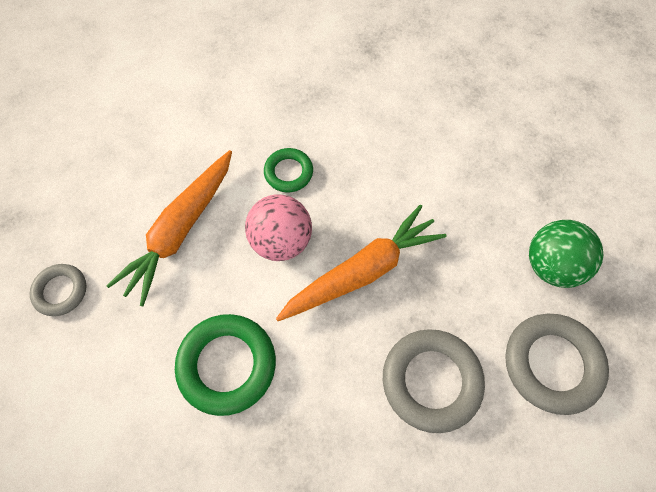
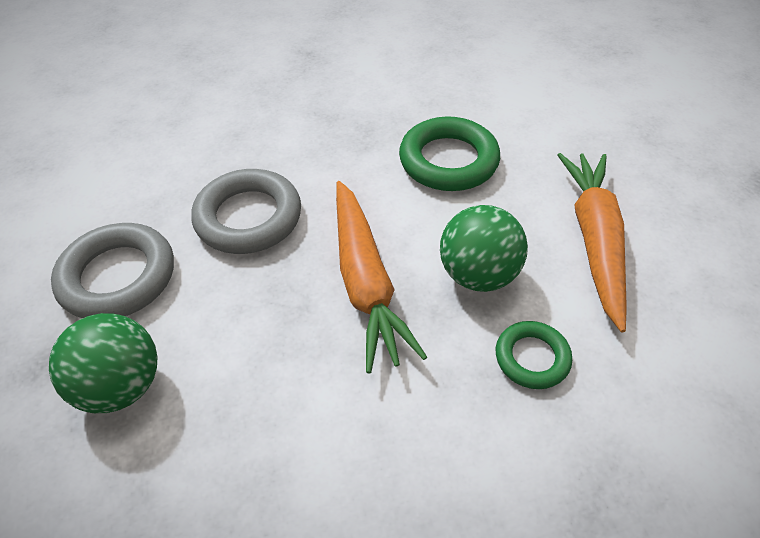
camera: 155 degrees right, 15 degrees down
grey ring [29,264,86,316] -> none
pink ball [245,194,312,261] -> green ball [440,205,528,292]
orange carrot [276,205,447,321] -> orange carrot turned 45 degrees counterclockwise [336,181,427,373]

